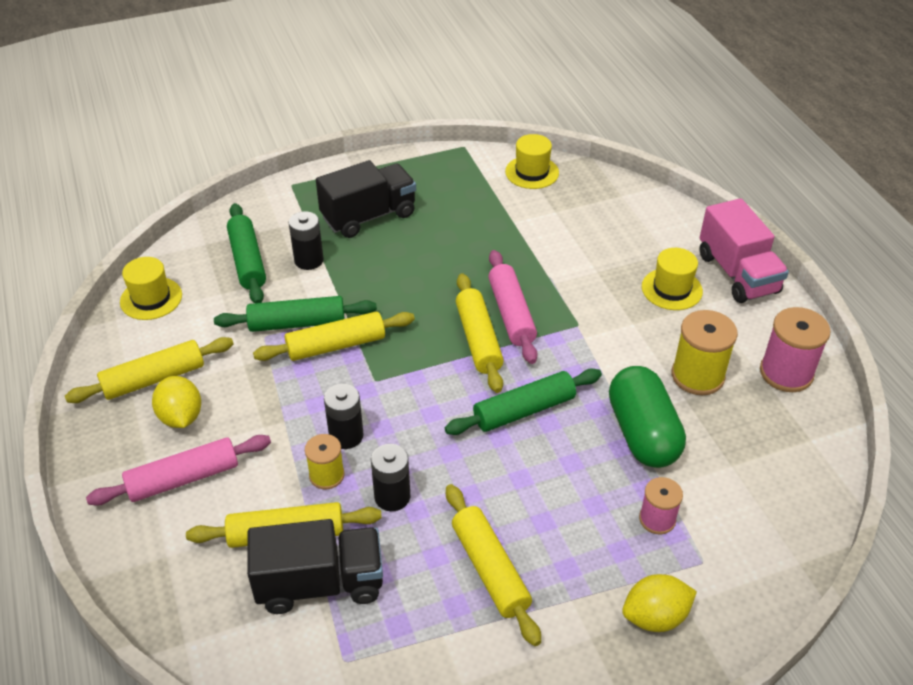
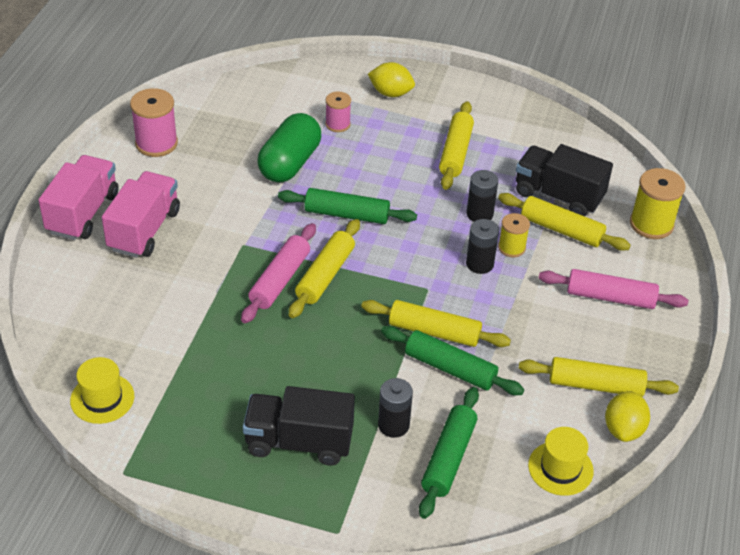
camera: 145 degrees left, 0 degrees up
yellow lemon [152,376,201,428] -> yellow lemon moved to [605,391,650,442]
yellow hat [642,248,703,310] -> pink truck [102,171,180,258]
yellow spool [671,310,738,395] -> yellow spool moved to [630,168,686,239]

